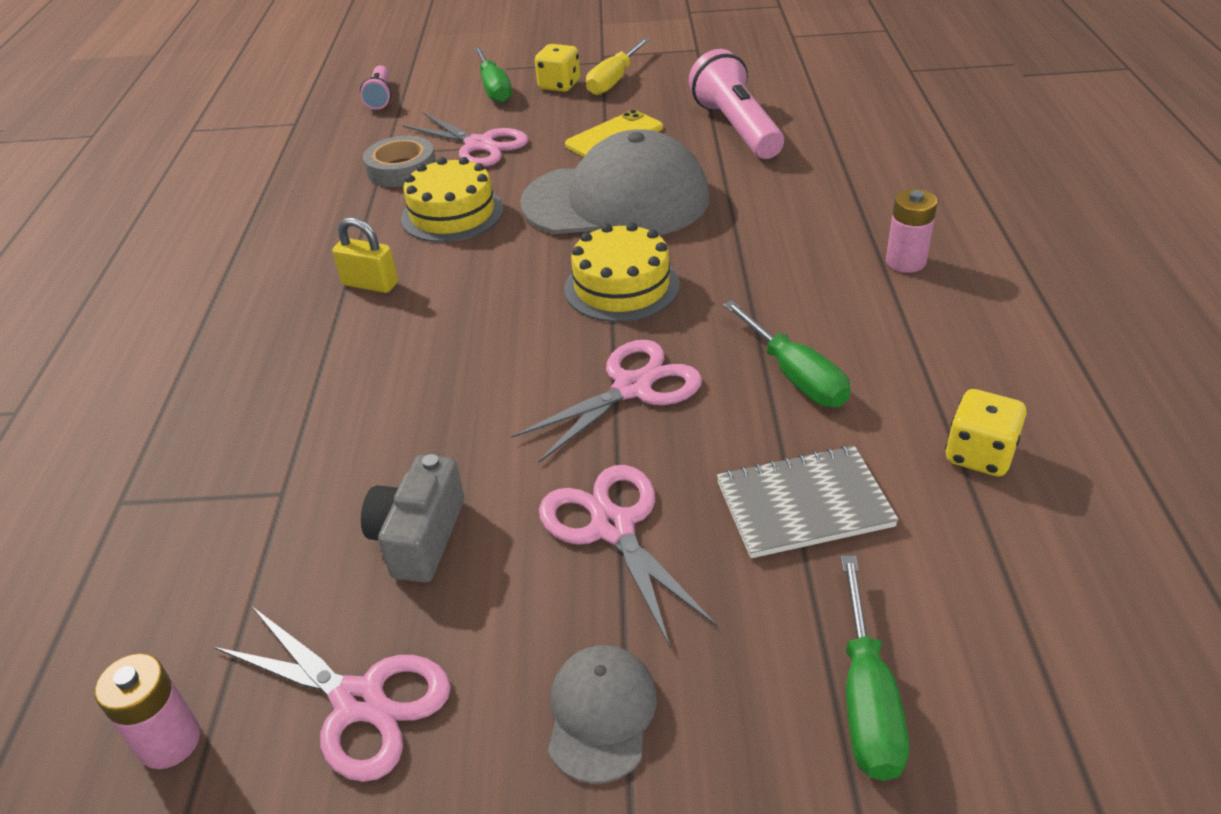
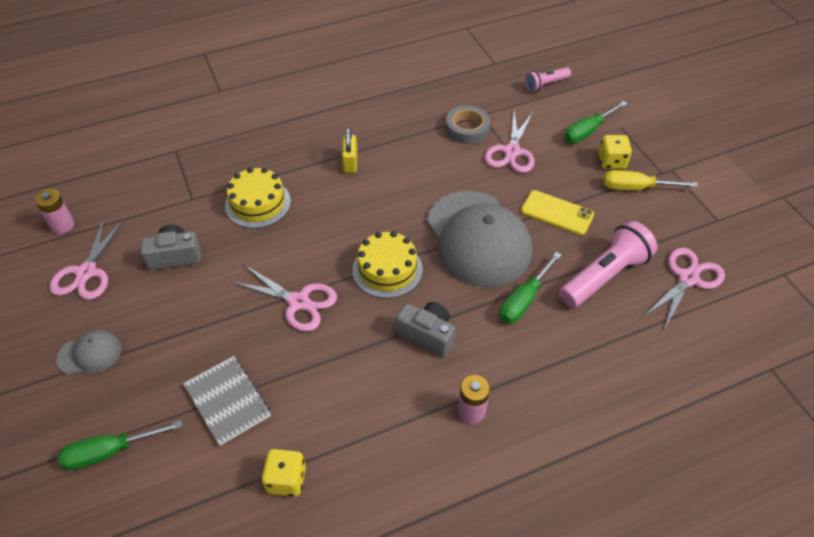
camera: 65 degrees right, 10 degrees up
yellow cake [401,157,504,242] -> yellow cake moved to [225,167,291,228]
pink scissors [539,465,718,649] -> pink scissors moved to [643,248,725,330]
green screwdriver [723,300,850,407] -> green screwdriver moved to [500,252,562,323]
none -> grey camera [396,302,456,357]

